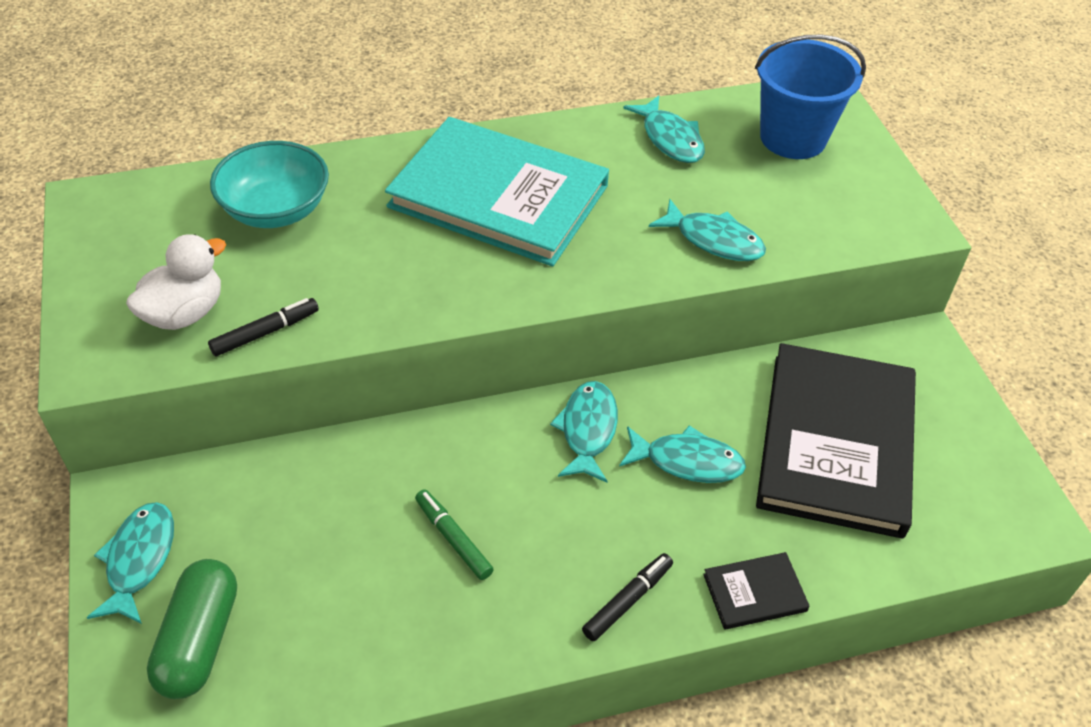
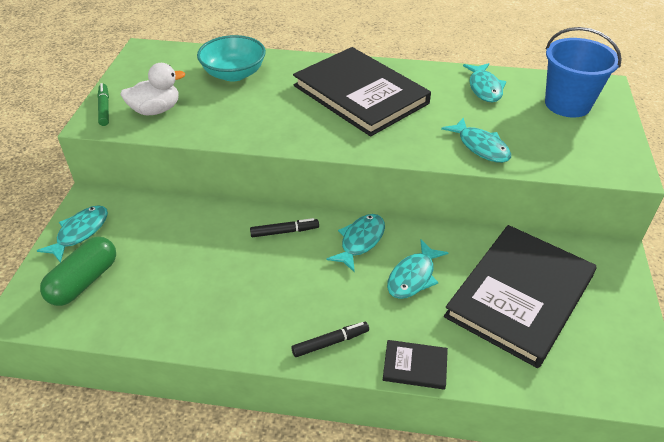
camera: 25 degrees right, 5 degrees down
black marker [208,298,319,356] -> black marker moved to [250,218,319,238]
turquoise book [385,117,609,266] -> black book [293,47,431,137]
green marker [415,489,494,580] -> green marker moved to [97,83,109,126]
turquoise fish [619,425,746,483] -> turquoise fish turned 90 degrees clockwise [387,240,449,299]

